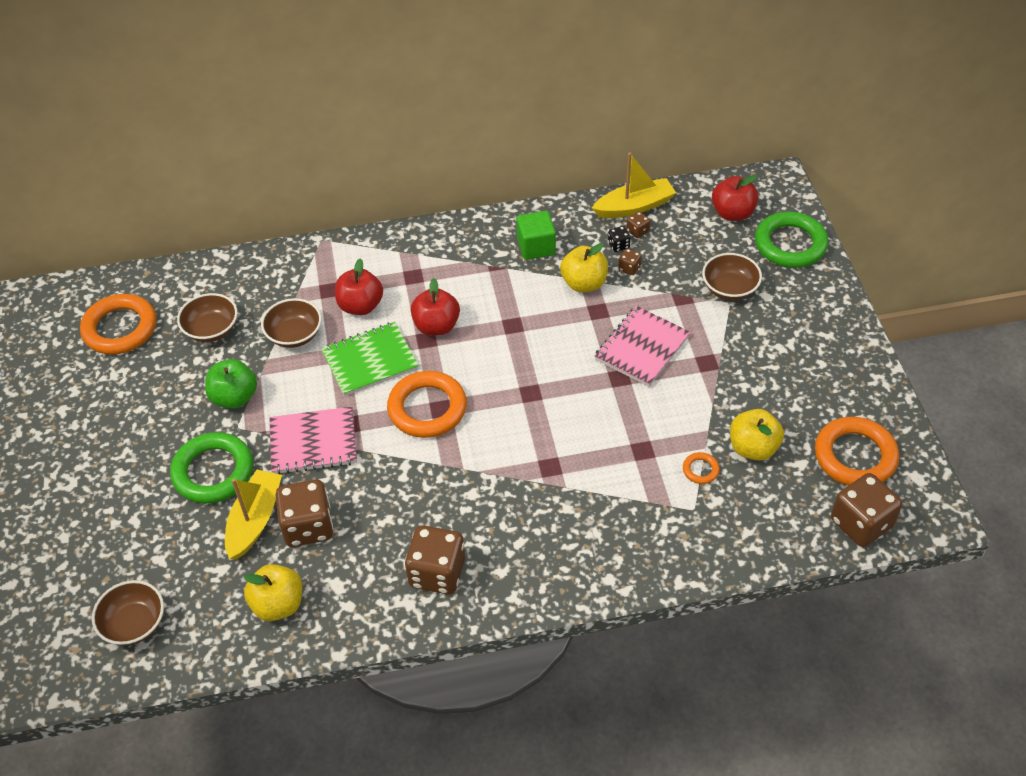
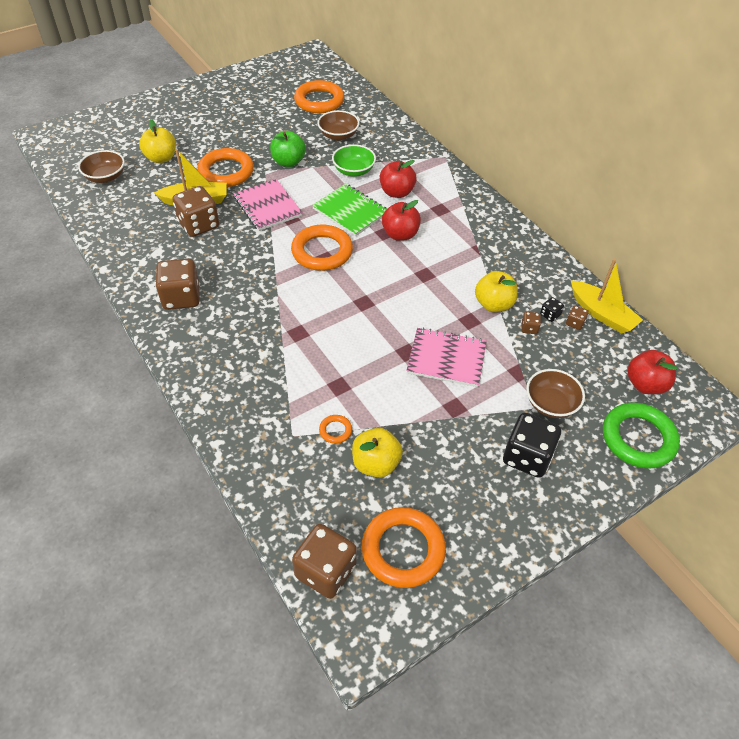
camera: 65 degrees right, 0 degrees up
green ring [170,432,253,503] -> orange ring [197,148,254,187]
yellow apple [243,564,302,621] -> yellow apple moved to [139,119,176,163]
brown bowl [261,298,322,348] -> green bowl [332,144,376,177]
green cube [516,211,556,260] -> none
none -> black dice [503,413,561,478]

